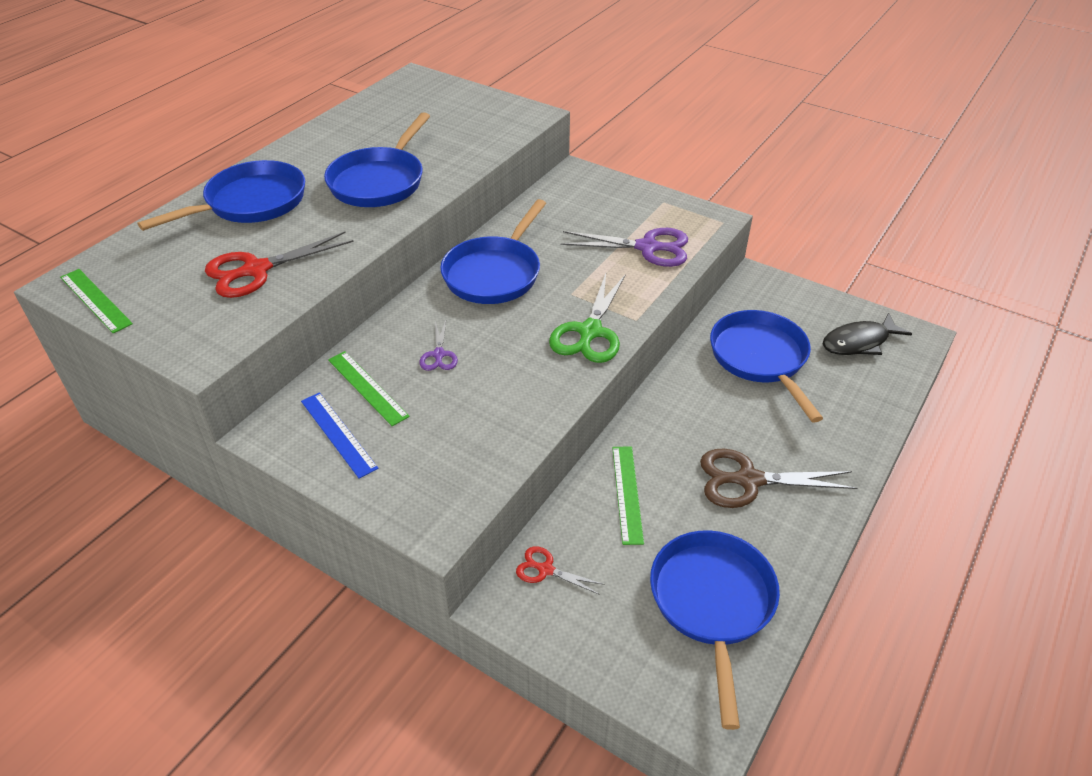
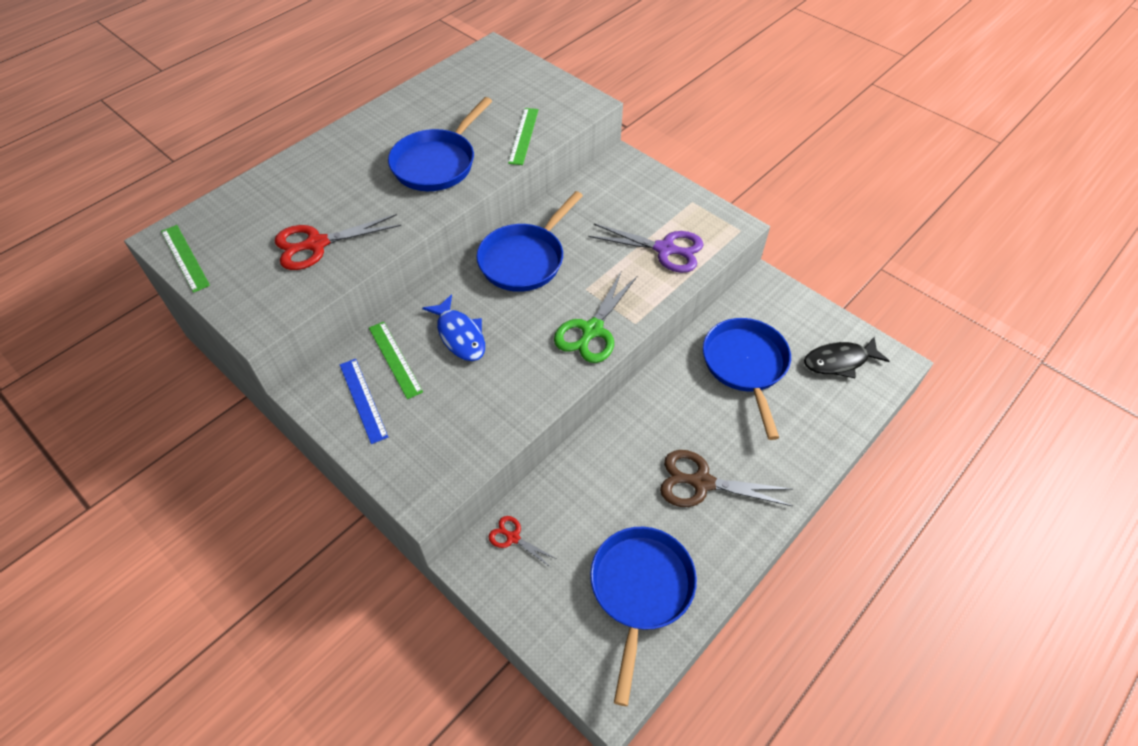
camera: 10 degrees right, 10 degrees up
blue pan [137,160,305,231] -> none
purple scissors [419,321,458,371] -> blue fish [422,294,485,361]
green ruler [612,446,644,545] -> green ruler moved to [508,108,539,165]

